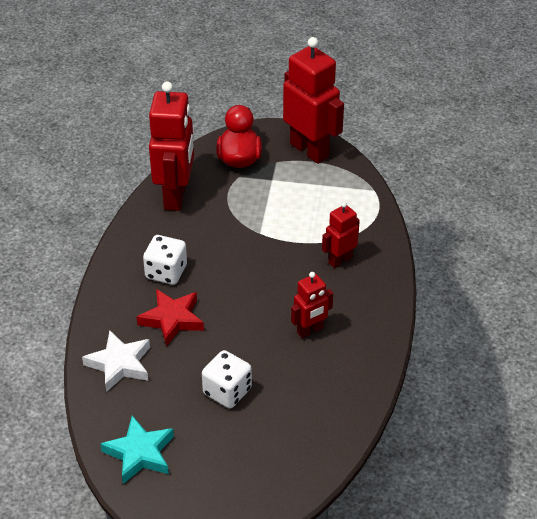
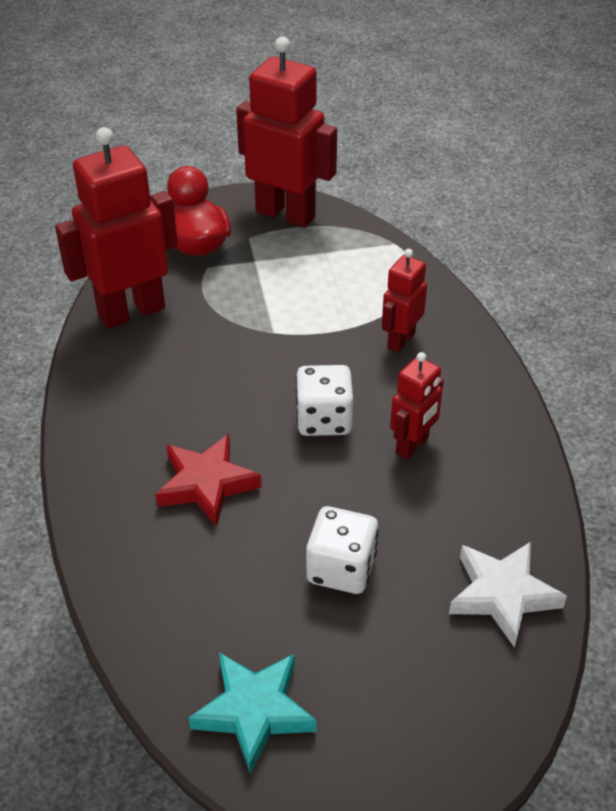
camera: 20 degrees left, 0 degrees up
white star [82,330,150,392] -> white star moved to [449,542,567,648]
white dice [143,235,187,285] -> white dice moved to [296,365,353,436]
red robot [149,81,194,211] -> red robot turned 105 degrees counterclockwise [55,127,178,329]

